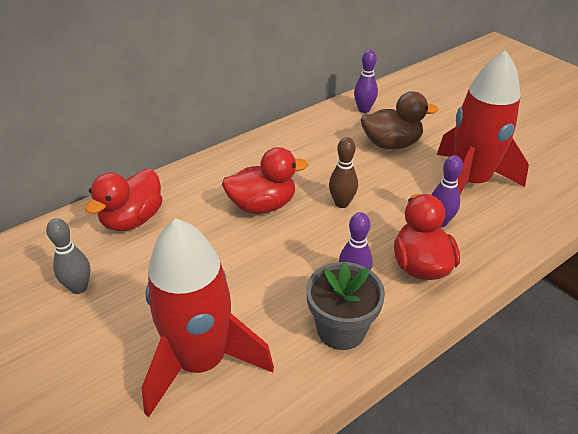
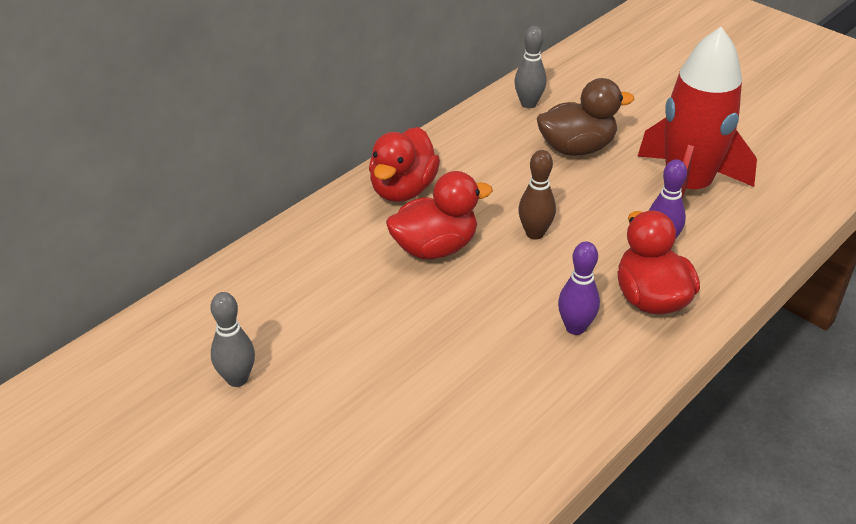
camera: 10 degrees left, 0 degrees up
red duck [85,169,163,231] -> red duck moved to [369,127,440,202]
red rocket [142,218,274,417] -> none
grey flower pot [306,262,385,350] -> none
purple bowling pin [354,50,378,113] -> grey bowling pin [514,26,547,108]

